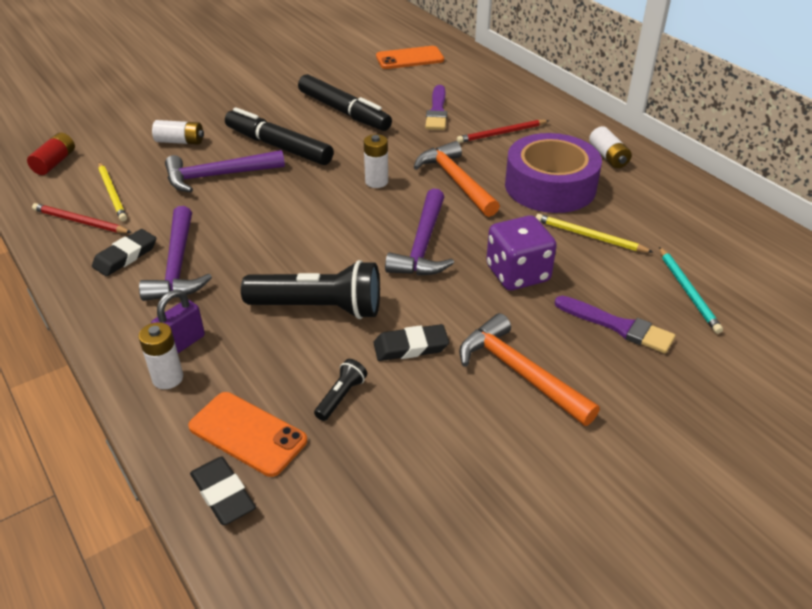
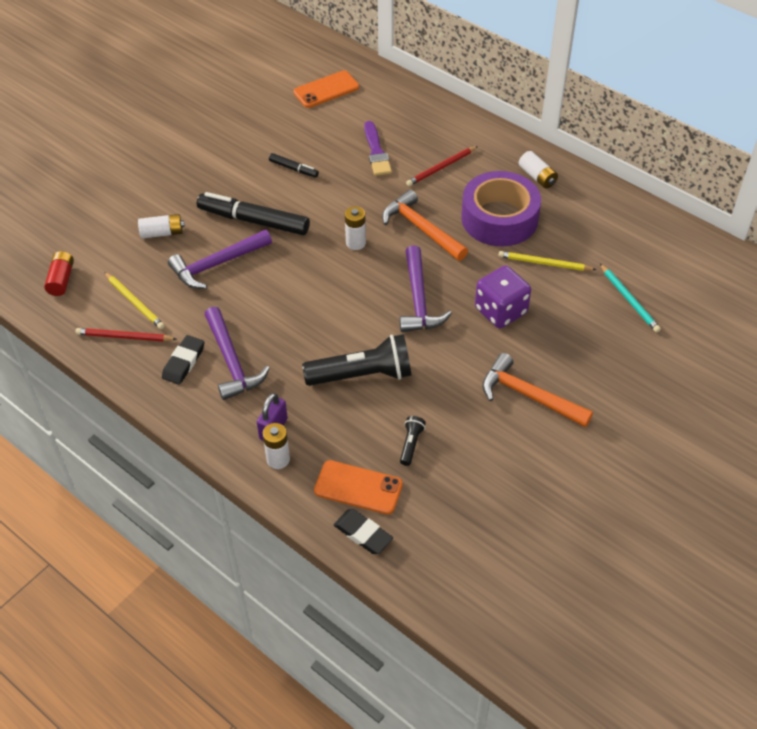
camera: 15 degrees left, 10 degrees up
black marker [298,74,392,131] -> black marker [269,153,319,177], size x0.49
black eraser [374,324,449,361] -> none
purple brush [555,296,676,353] -> none

